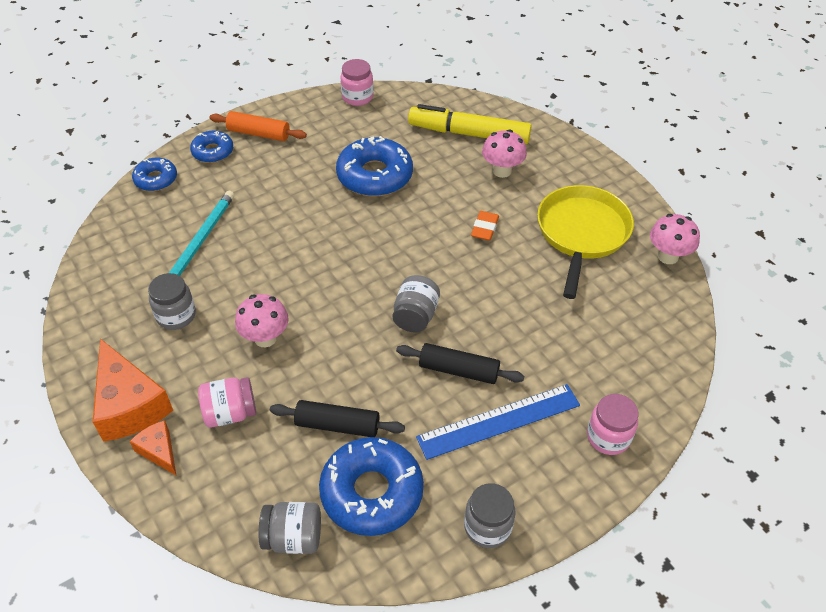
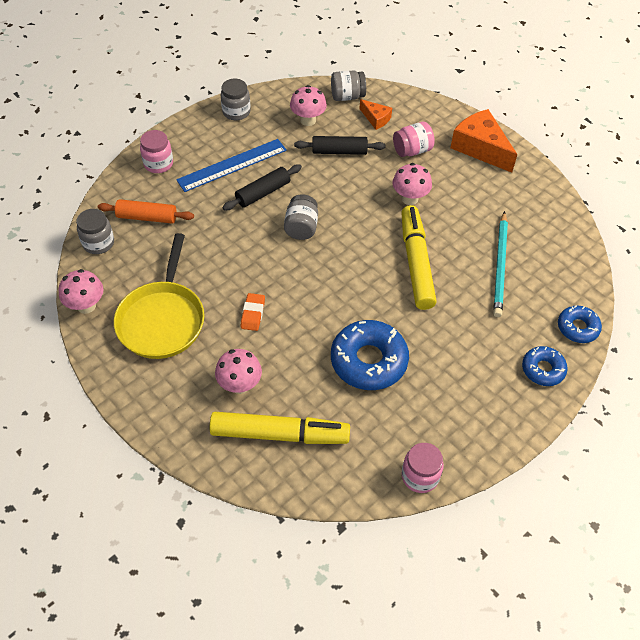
camera: 170 degrees right, 5 degrees up
orange cheese [130,420,176,475] -> orange cheese moved to [359,99,392,130]
grey jar [148,273,196,330] -> grey jar moved to [76,209,114,254]
orange rolling pin [210,111,307,141] -> orange rolling pin moved to [98,199,194,224]
blue donut [319,437,424,536] -> pink mushroom [290,85,327,126]
black rolling pin [396,343,524,384] -> black rolling pin turned 45 degrees counterclockwise [222,164,302,210]
none -> yellow marker [401,205,437,310]

